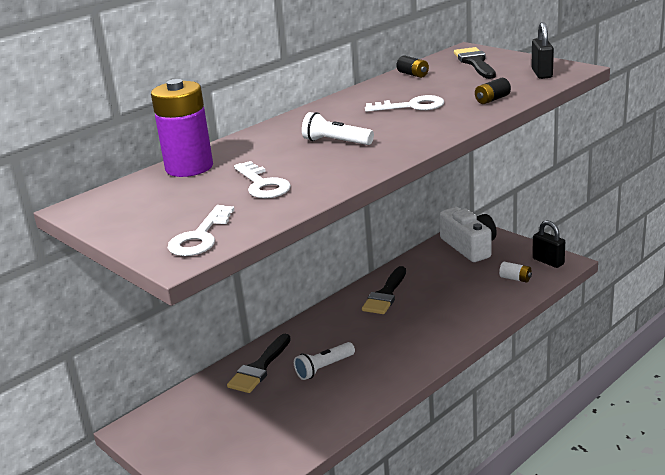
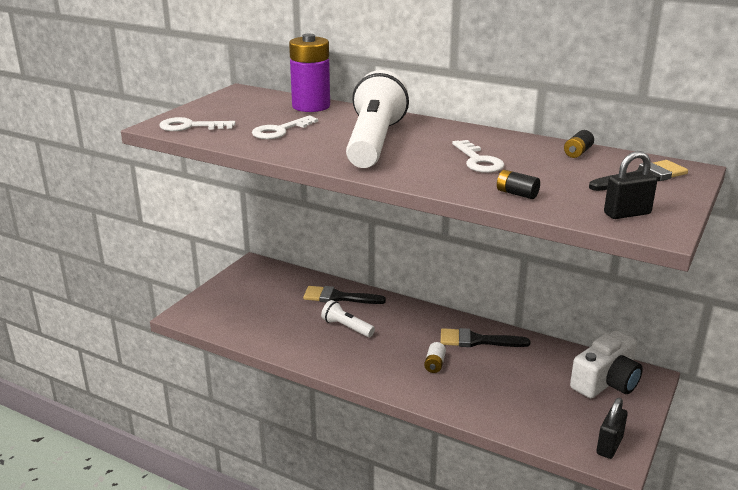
camera: 70 degrees right, 0 degrees up
white flashlight [302,112,374,145] -> white flashlight [346,70,409,168], size x2.19
white battery [499,262,532,282] -> white battery moved to [424,342,446,373]

